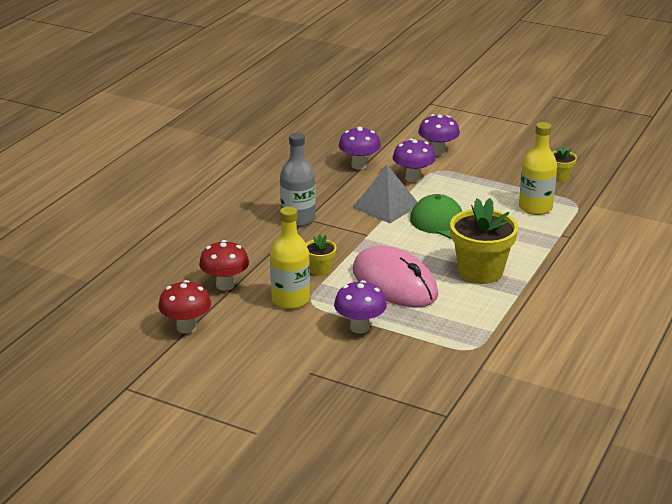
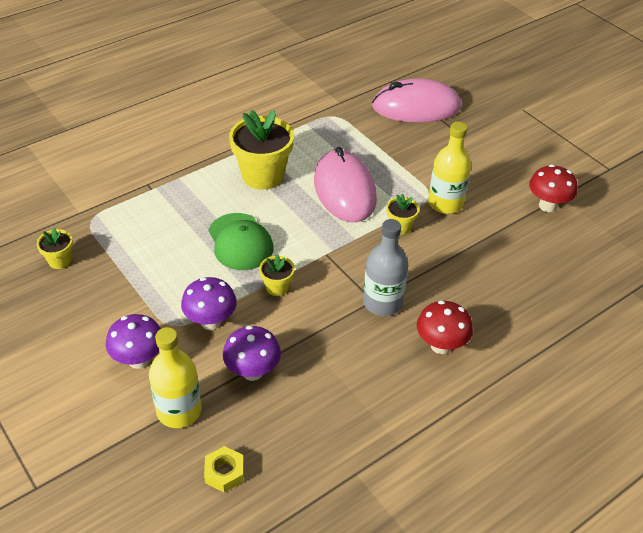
camera: 155 degrees left, 15 degrees up
red mushroom [199,240,249,291] -> red mushroom moved to [417,300,473,354]
purple mushroom [334,280,387,334] -> none
grey pyramid [352,165,417,223] -> yellow flower pot [259,254,295,296]
yellow bottle [519,122,557,215] -> yellow bottle moved to [149,327,202,428]
none -> yellow nut [204,446,244,493]
none -> pink mouse [372,78,461,123]

